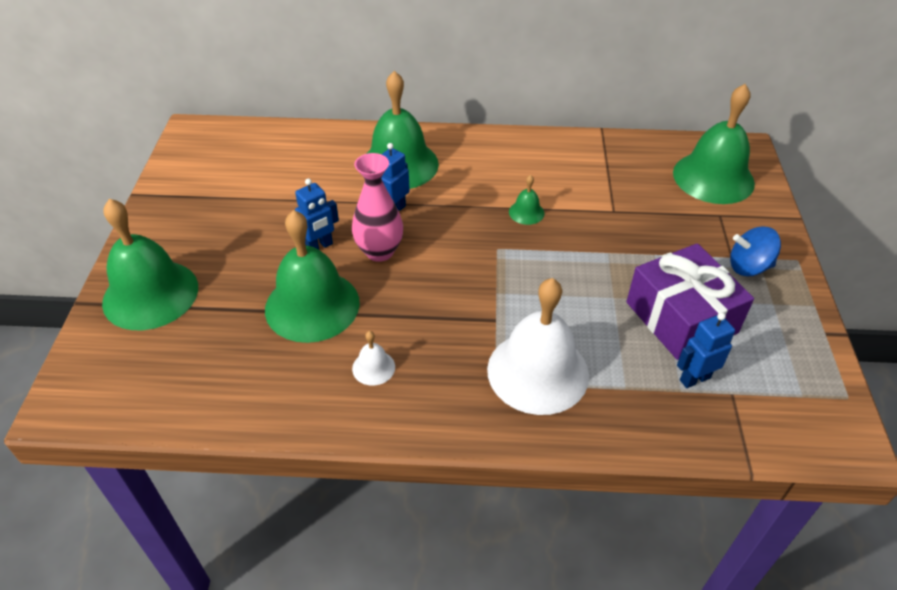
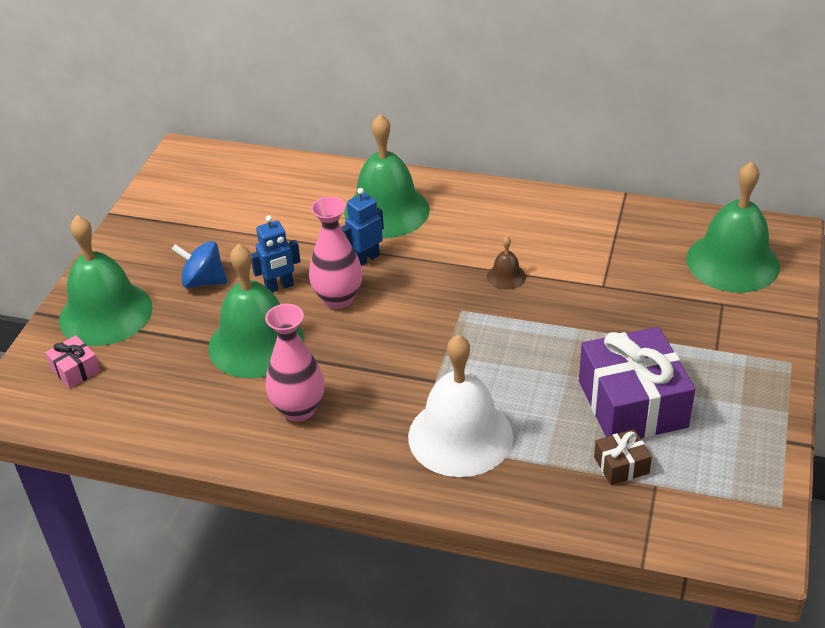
camera: 15 degrees right, 5 degrees down
white bell [352,331,395,386] -> pink vase [265,304,324,422]
green bell [509,175,544,225] -> brown bell [487,236,526,290]
blue robot [677,312,735,388] -> brown gift [594,429,652,485]
blue spinning top [730,227,781,276] -> blue spinning top moved to [171,241,228,288]
none -> pink gift [45,335,100,388]

